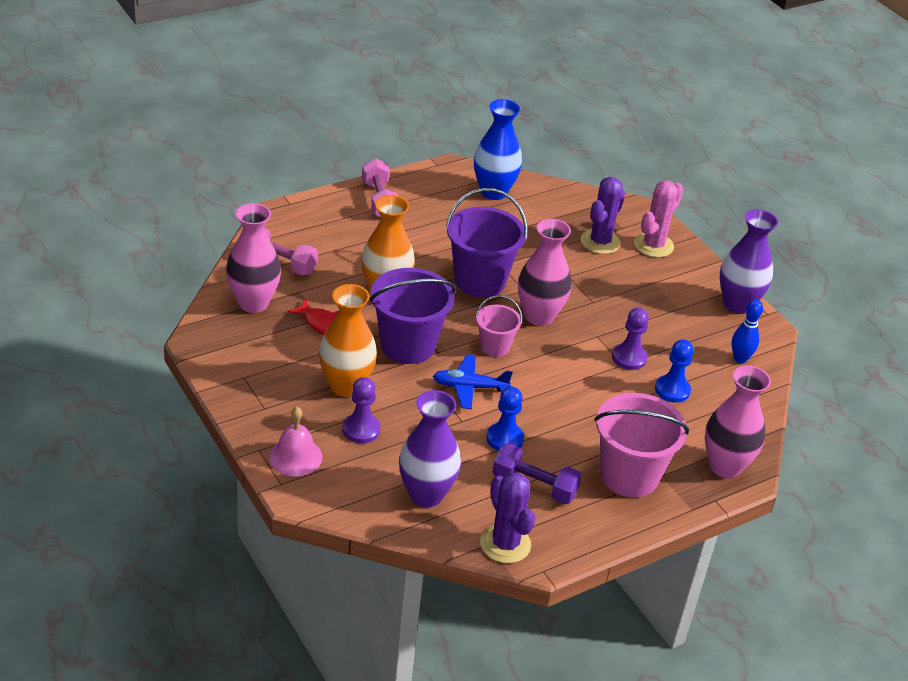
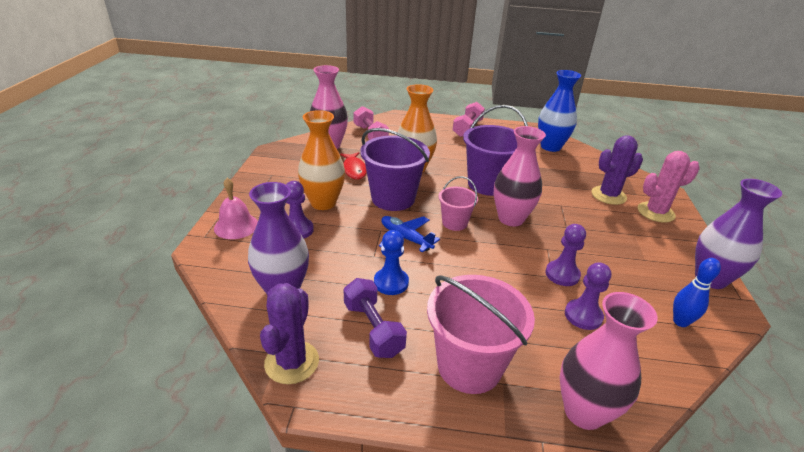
camera: 40 degrees right, 5 degrees down
blue pawn [655,339,694,403] -> purple pawn [565,262,611,330]

